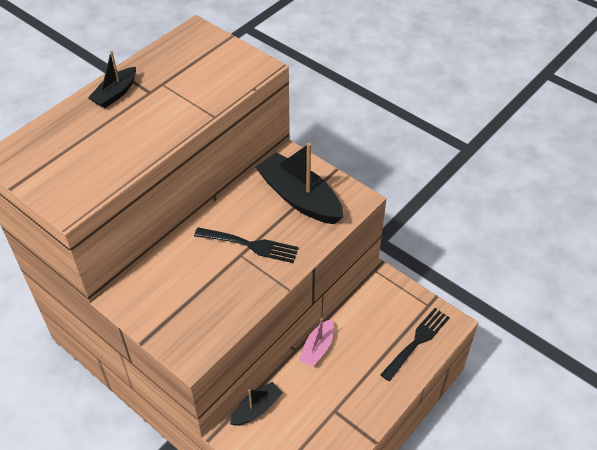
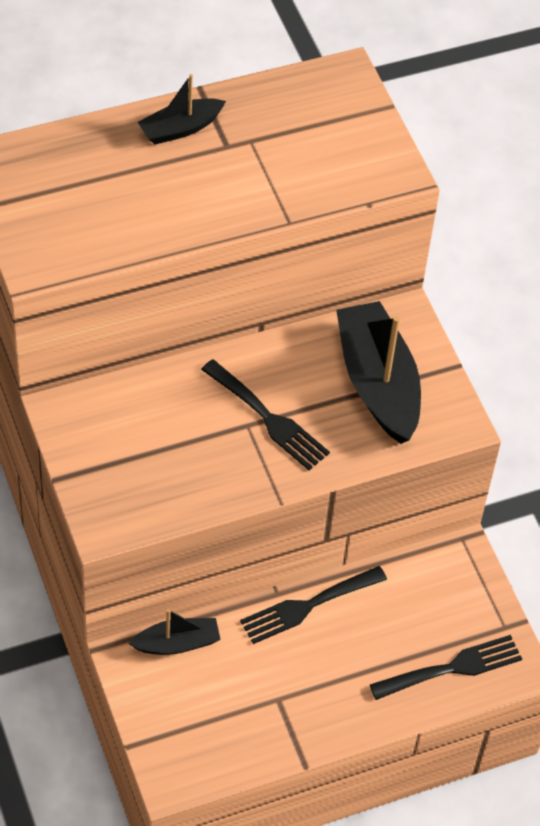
camera: 25 degrees right, 5 degrees up
pink boat [299,318,334,367] -> black fork [240,566,387,644]

